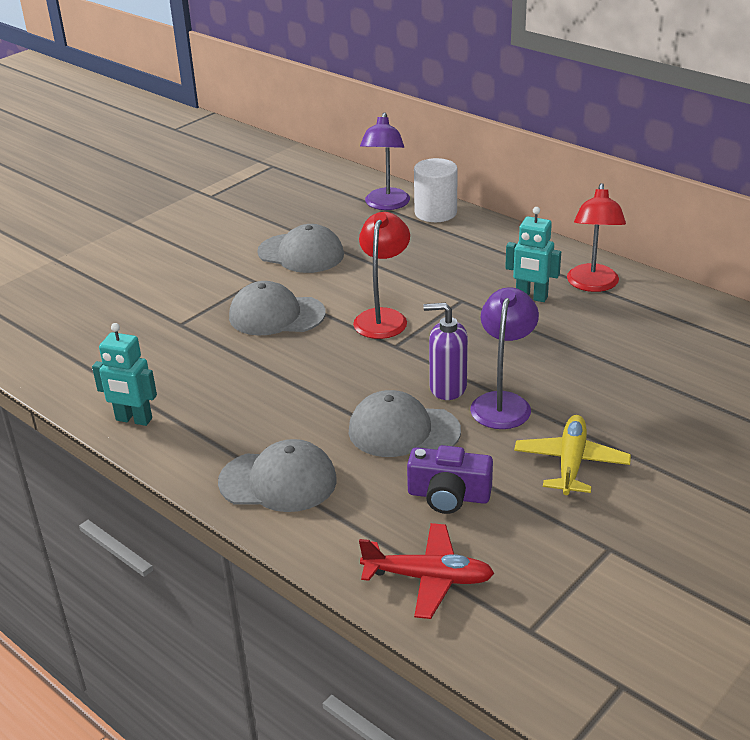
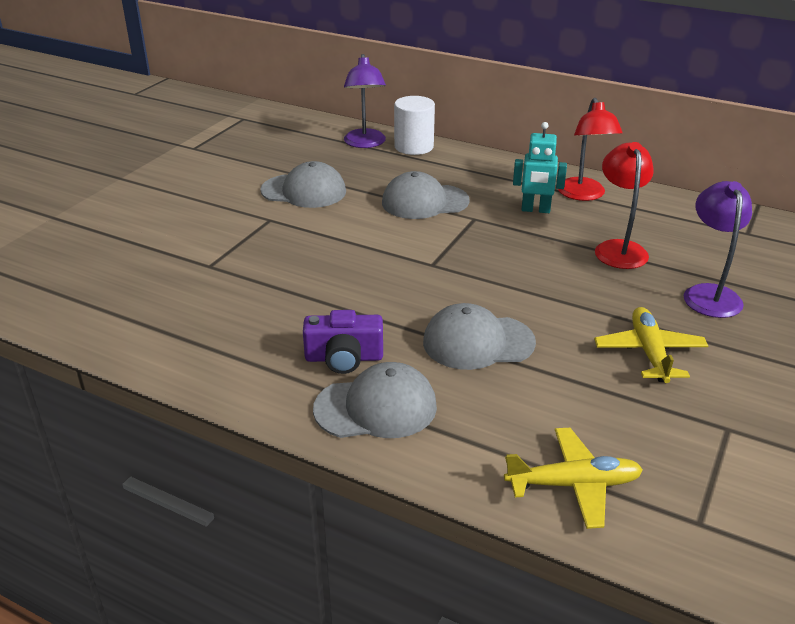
camera: 15 degrees left, 0 degrees up
turquoise robot [92,323,157,426] -> none
grey cap [229,281,326,335] -> grey cap moved to [382,171,470,219]
red lamp [353,212,410,339] -> red lamp moved to [595,142,654,269]
red plane [359,523,494,619] -> yellow plane [504,428,643,529]
purple camera [407,445,493,514] -> purple camera moved to [303,310,383,374]
purple soap dispenser [423,303,468,400] -> none
purple lamp [470,287,539,429] -> purple lamp moved to [684,181,752,318]

